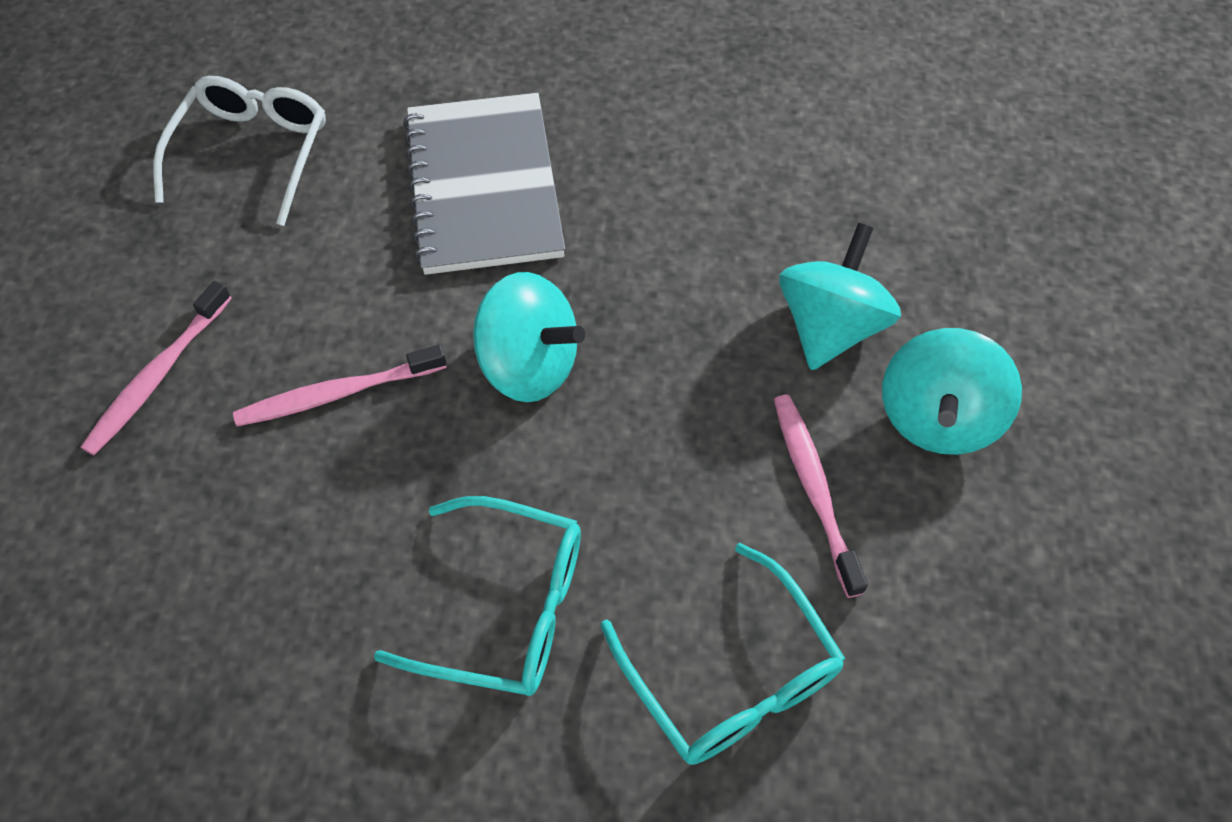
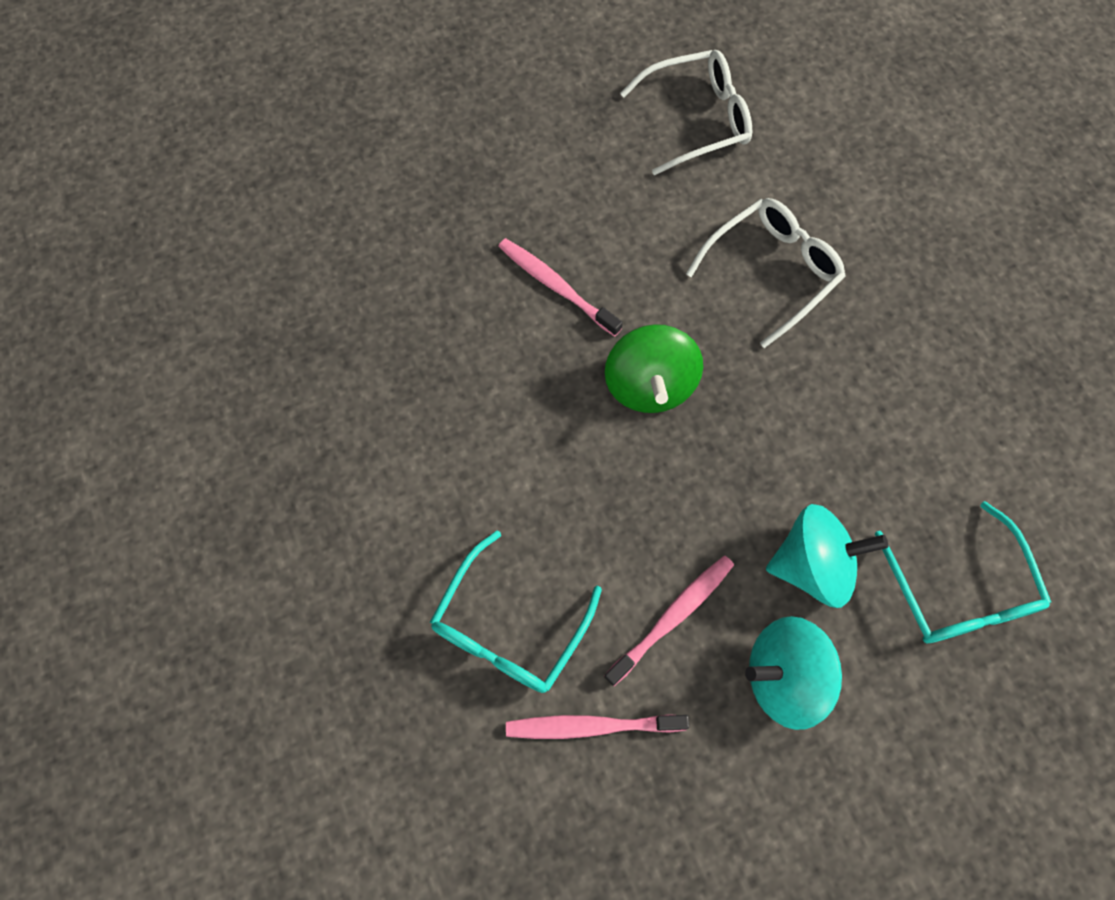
camera: 60 degrees right, 10 degrees up
pink toothbrush [81,281,232,455] -> pink toothbrush moved to [506,714,689,739]
turquoise glasses [374,496,581,696] -> turquoise glasses moved to [875,501,1051,643]
grey notebook [403,93,565,275] -> white glasses [686,198,846,348]
turquoise spinning top [473,272,585,402] -> green spinning top [605,324,703,413]

